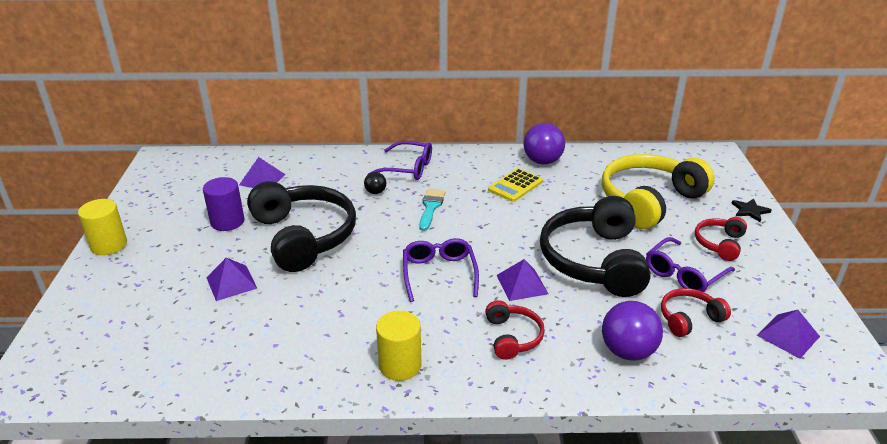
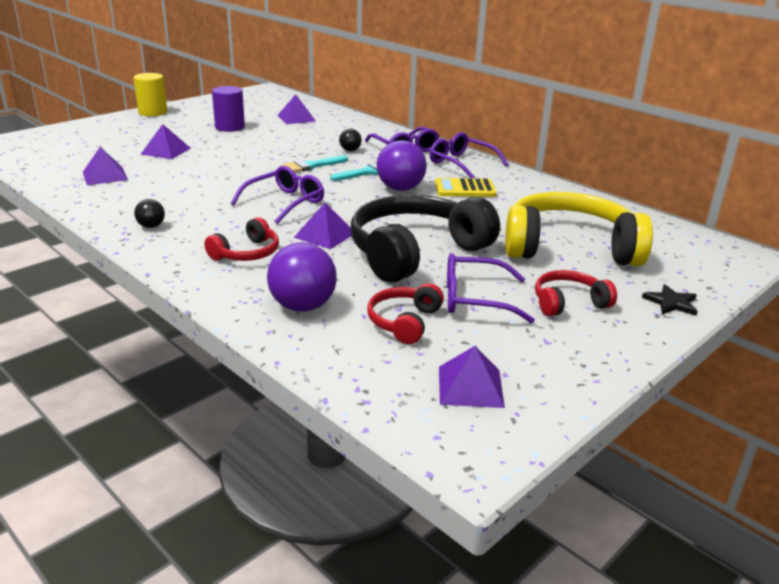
camera: 45 degrees right, 5 degrees down
black headphones [247,181,356,272] -> none
yellow cylinder [376,311,422,381] -> black ball [134,199,165,228]
purple ball [524,123,565,164] -> purple ball moved to [377,140,427,191]
red headphones [661,288,731,337] -> red headphones turned 90 degrees counterclockwise [367,283,444,344]
none -> purple pyramid [83,147,128,185]
none -> turquoise brush [281,156,348,172]
none -> purple glasses [430,132,509,178]

